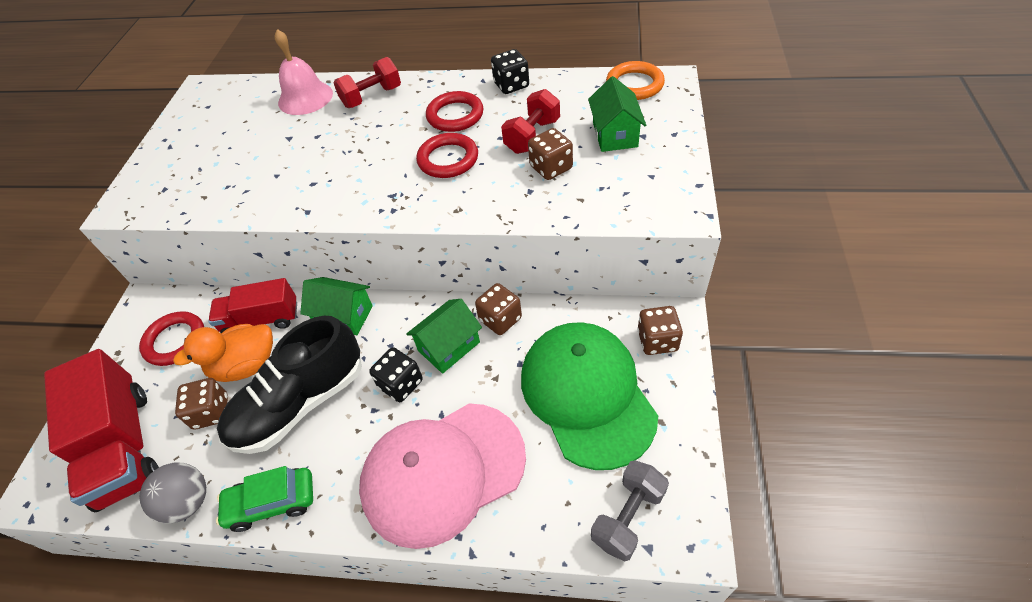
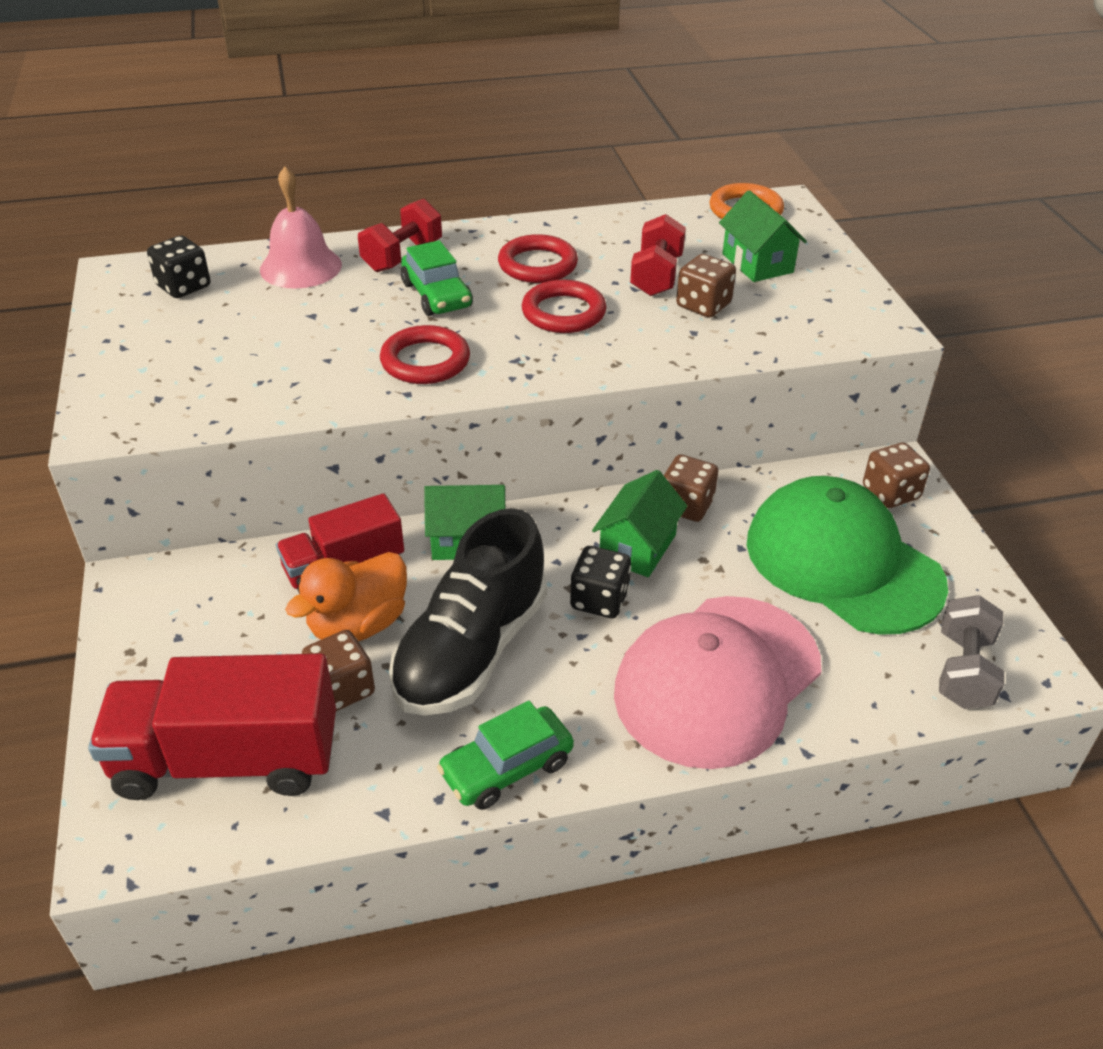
camera: 25 degrees left, 10 degrees down
red truck [44,349,159,512] -> red truck turned 135 degrees clockwise [88,654,336,800]
red ring [139,311,204,366] -> red ring moved to [380,325,470,384]
grey ball [139,463,206,523] -> none
black dice [491,49,529,94] -> black dice moved to [147,236,211,298]
none -> green car [401,240,473,316]

